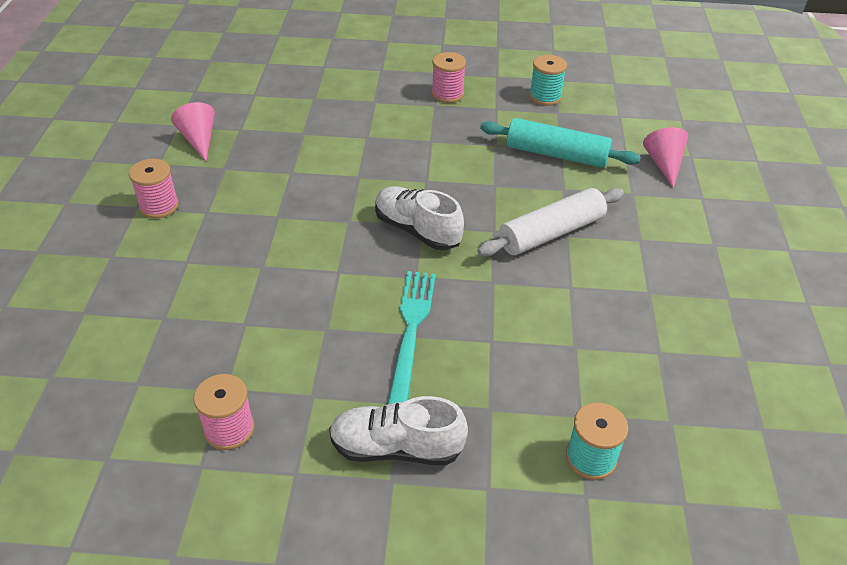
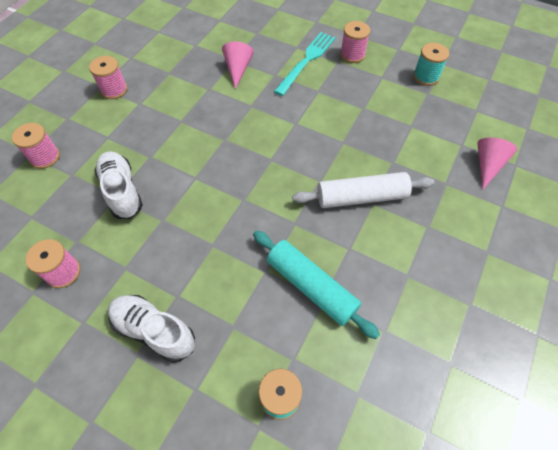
camera: 25 degrees right, 15 degrees up
pink cone [171,102,215,161] -> pink cone moved to [222,42,254,89]
white shoe [375,186,464,250] -> white shoe moved to [94,151,143,219]
turquoise fork [387,271,436,405] -> turquoise fork moved to [274,32,335,96]
turquoise rolling pin [480,118,641,168] -> turquoise rolling pin moved to [253,230,380,339]
none -> pink spool [12,123,60,169]

